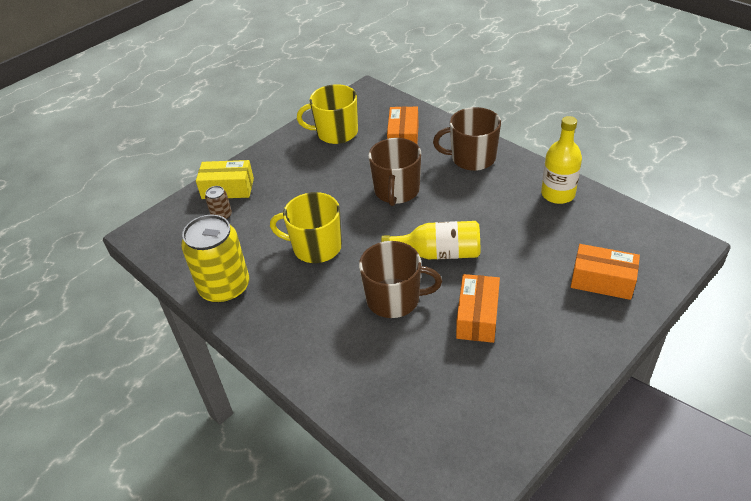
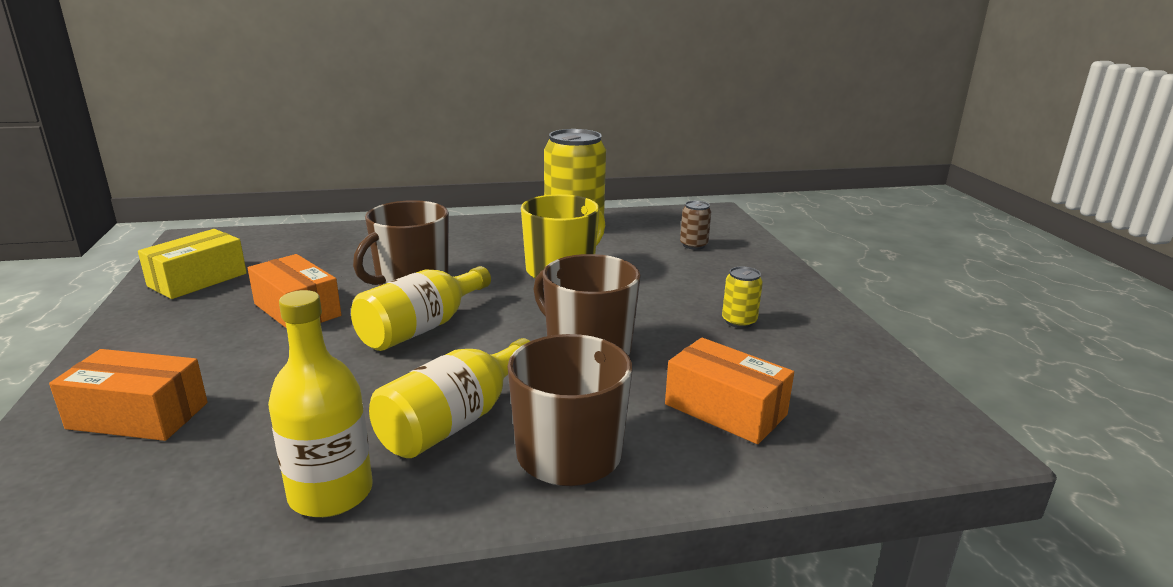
camera: 120 degrees right, 20 degrees down
yellow box [196,160,254,199] -> yellow box moved to [138,229,247,299]
yellow mug [297,84,358,144] -> none
orange box [571,244,640,300] -> orange box turned 45 degrees clockwise [49,349,208,441]
none -> yellow bottle [369,338,530,458]
none -> yellow can [722,267,763,328]

